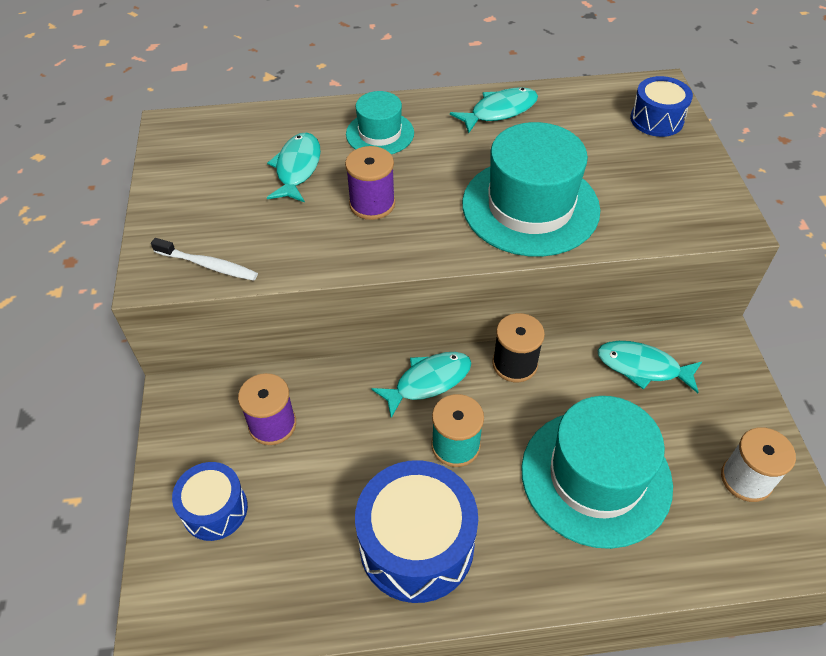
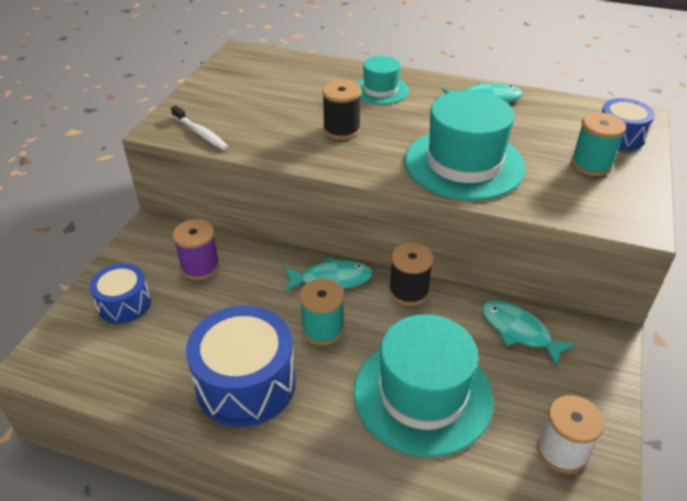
camera: 25 degrees right, 10 degrees down
turquoise fish [267,132,321,203] -> none
purple spool [345,146,395,220] -> black spool [322,80,361,140]
none -> turquoise spool [571,112,626,176]

